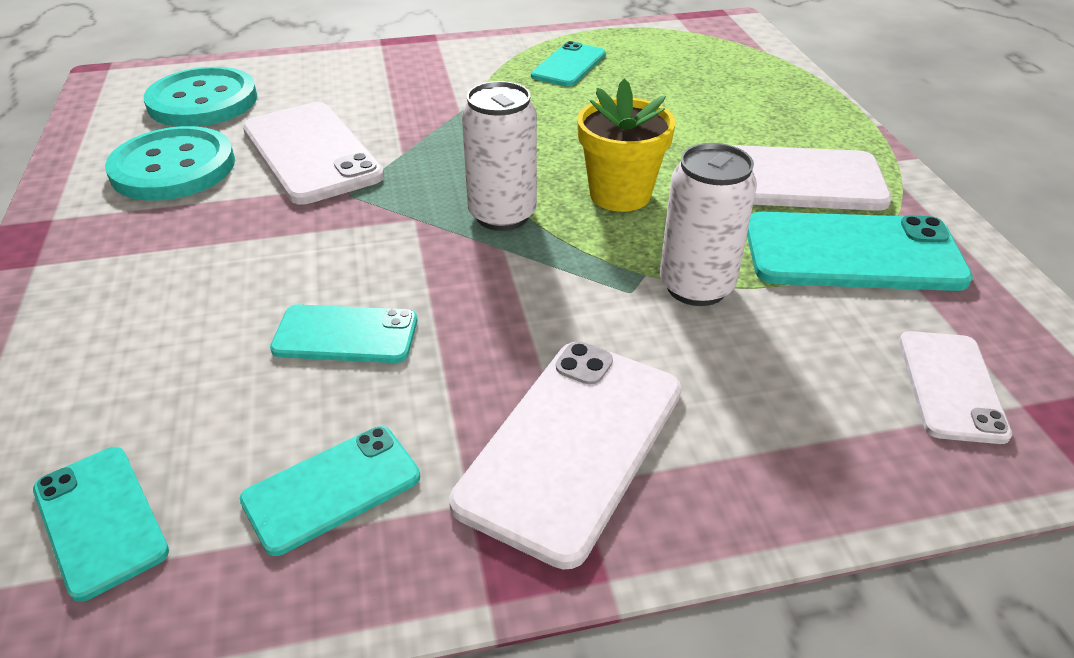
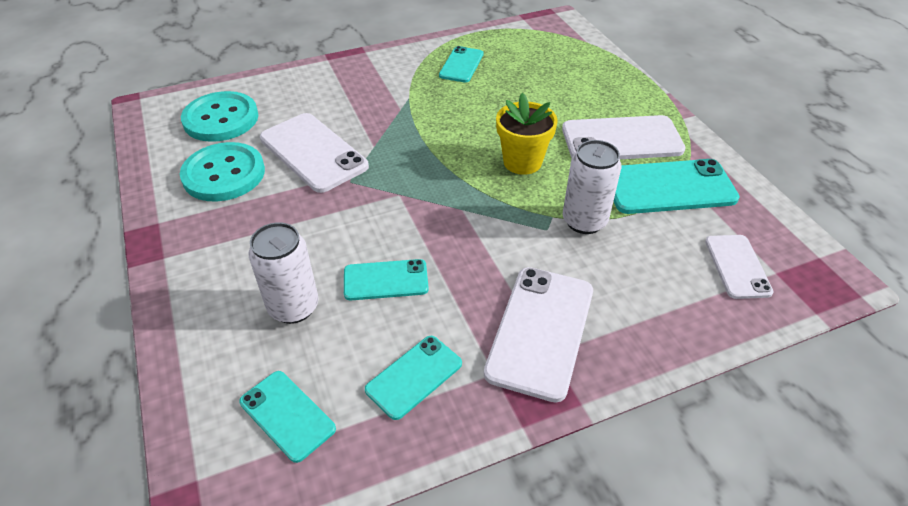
camera: 10 degrees left, 5 degrees up
white can [462,81,537,231] -> white can moved to [249,222,319,324]

